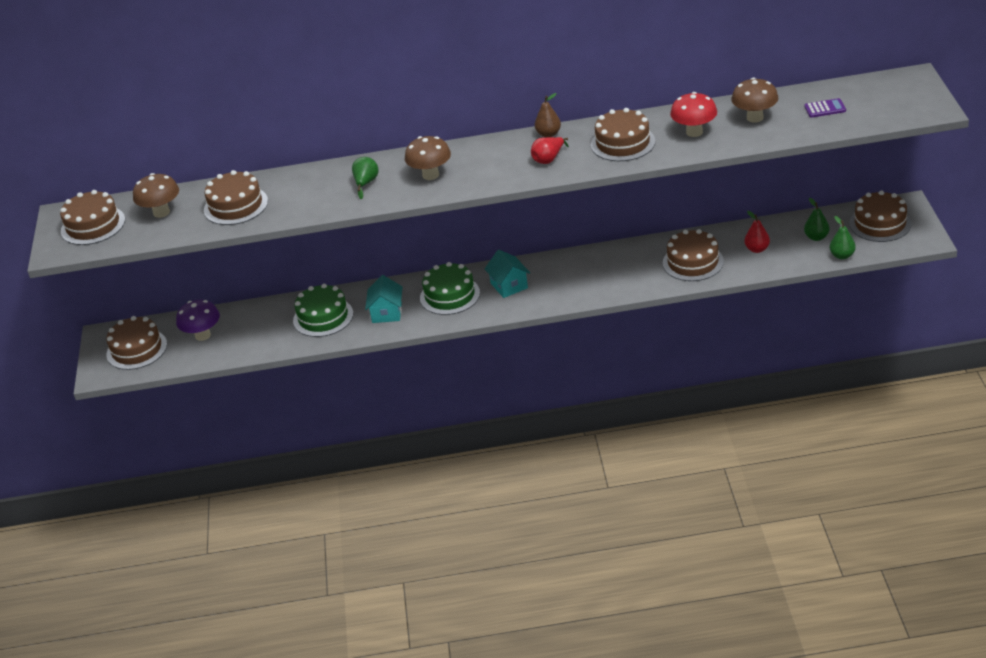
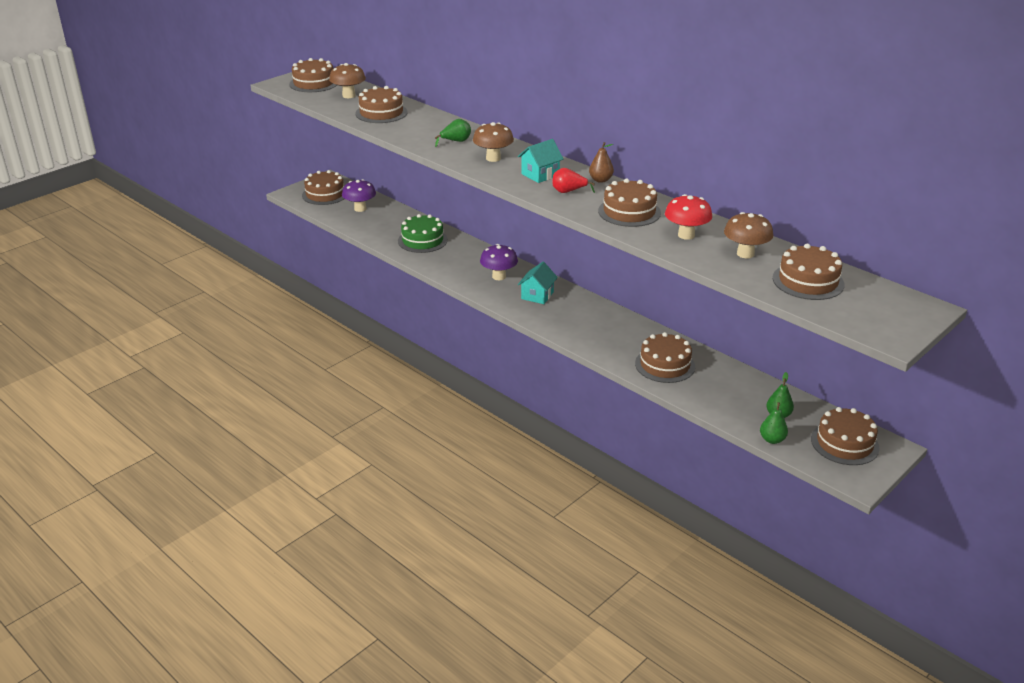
camera: 45 degrees right, 5 degrees down
turquoise house [365,275,403,323] -> turquoise house moved to [518,139,564,183]
green cake [420,262,480,315] -> purple mushroom [480,244,518,280]
red pear [744,211,770,253] -> none
purple calculator [804,98,846,117] -> brown cake [773,244,845,300]

